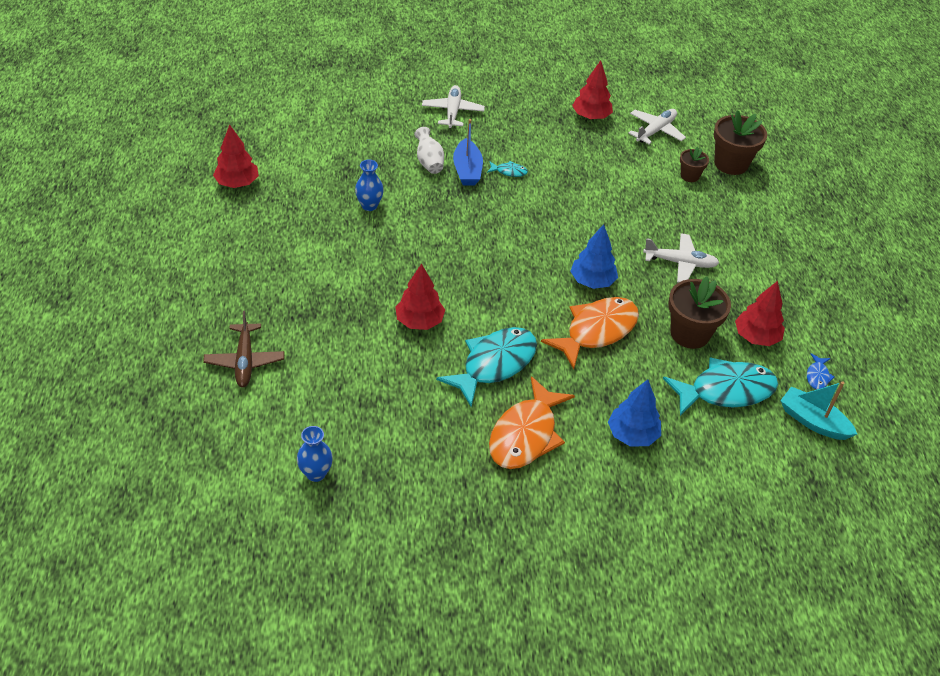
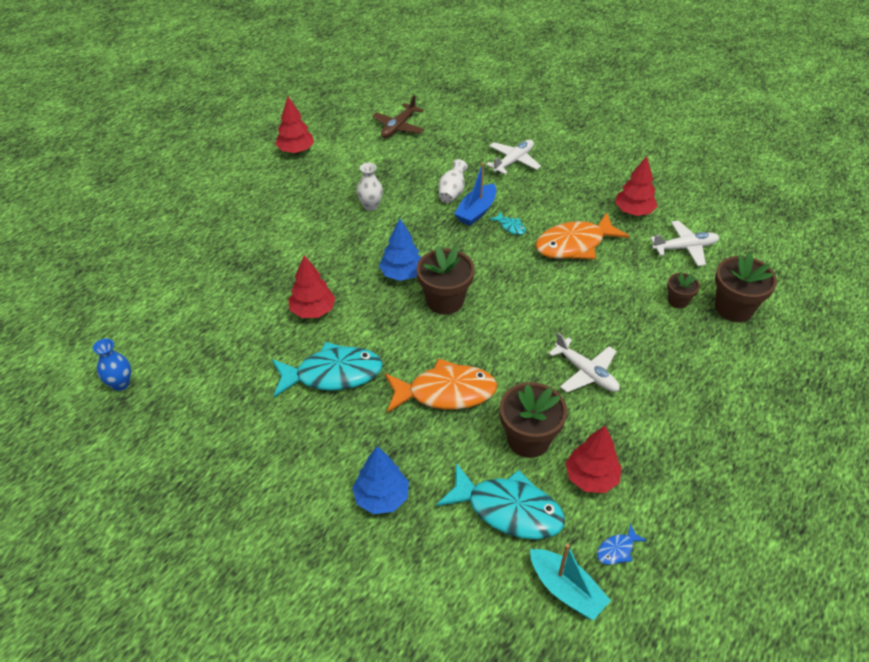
camera: 40 degrees right, 0 degrees up
brown plane [203,311,284,387] -> brown plane moved to [372,95,424,138]
blue vase [355,160,384,211] -> white vase [357,163,383,211]
orange fish [489,376,575,469] -> orange fish moved to [535,213,629,259]
blue tree [570,224,618,289] -> blue tree moved to [379,219,421,281]
turquoise boat [780,381,857,440] -> turquoise boat turned 150 degrees clockwise [530,544,611,620]
none -> brown flower pot [417,246,475,314]

